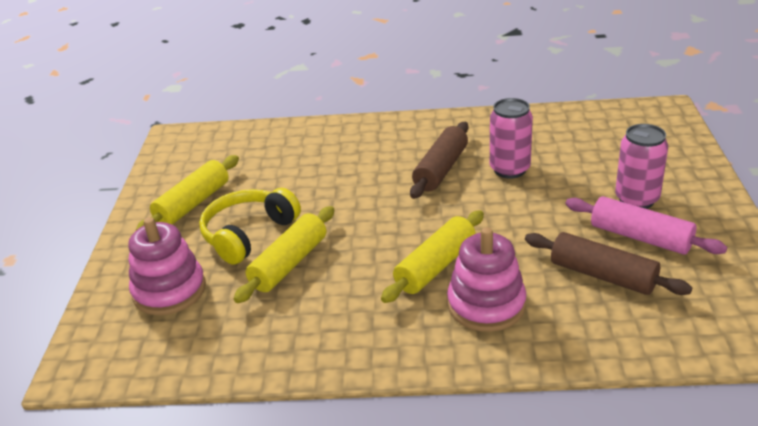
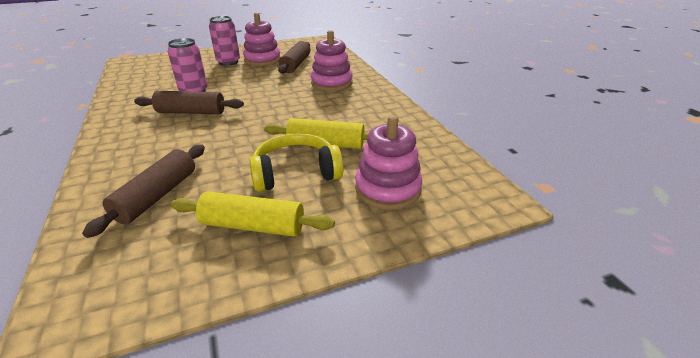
camera: 115 degrees left, 0 degrees up
yellow headphones [199,188,301,265] -> yellow headphones turned 150 degrees clockwise [249,133,344,192]
yellow rolling pin [381,210,484,303] -> none
pink rolling pin [566,196,727,255] -> pink stacking toy [243,13,281,66]
none -> brown rolling pin [82,144,205,238]

